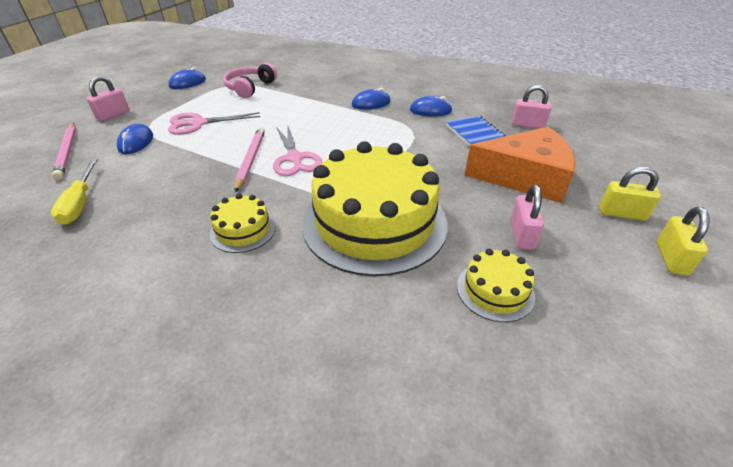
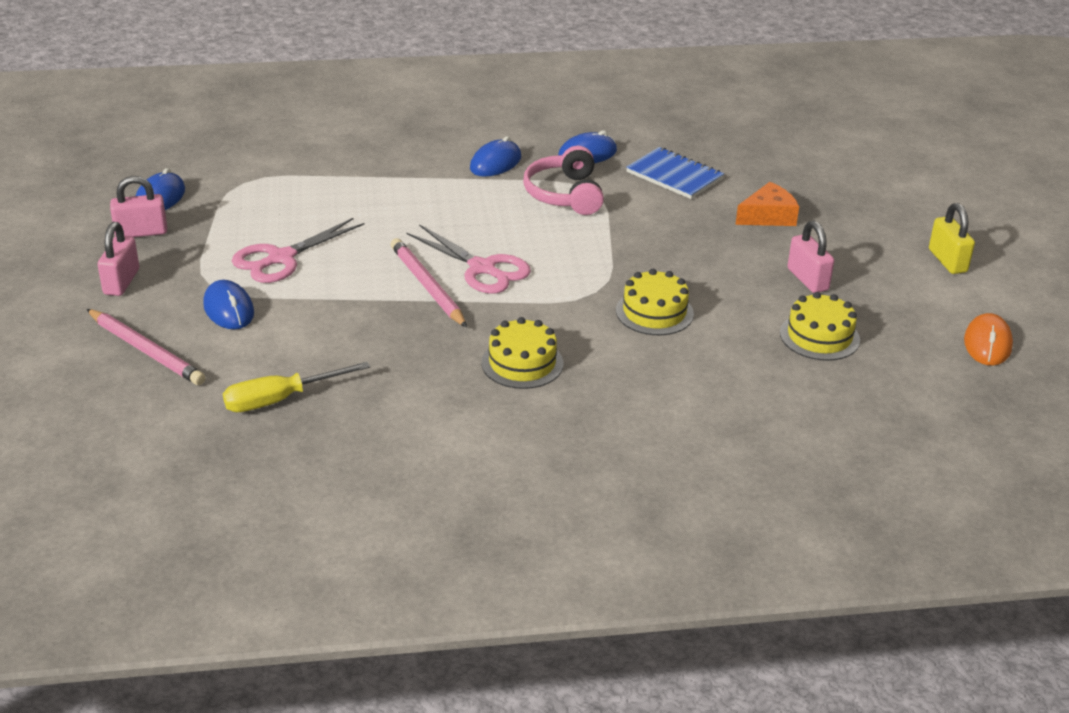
camera: 30 degrees left, 5 degrees down
yellow screwdriver [51,159,98,225] -> yellow screwdriver turned 105 degrees clockwise [223,362,370,412]
pink headphones [223,63,277,98] -> pink headphones moved to [523,146,604,215]
yellow cake [302,141,448,276] -> yellow cake [616,269,694,335], size x0.44
orange cheese [464,126,576,203] -> orange cheese [735,182,799,226], size x0.51
pink padlock [512,85,551,128] -> pink padlock moved to [110,176,167,237]
yellow padlock [599,167,661,221] -> none
none -> orange mouse [964,313,1013,366]

